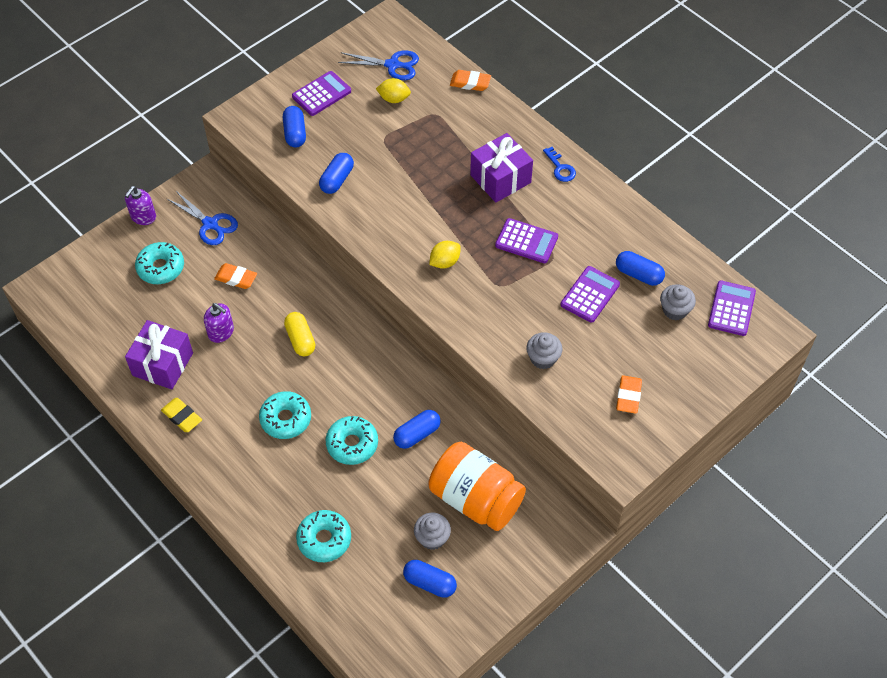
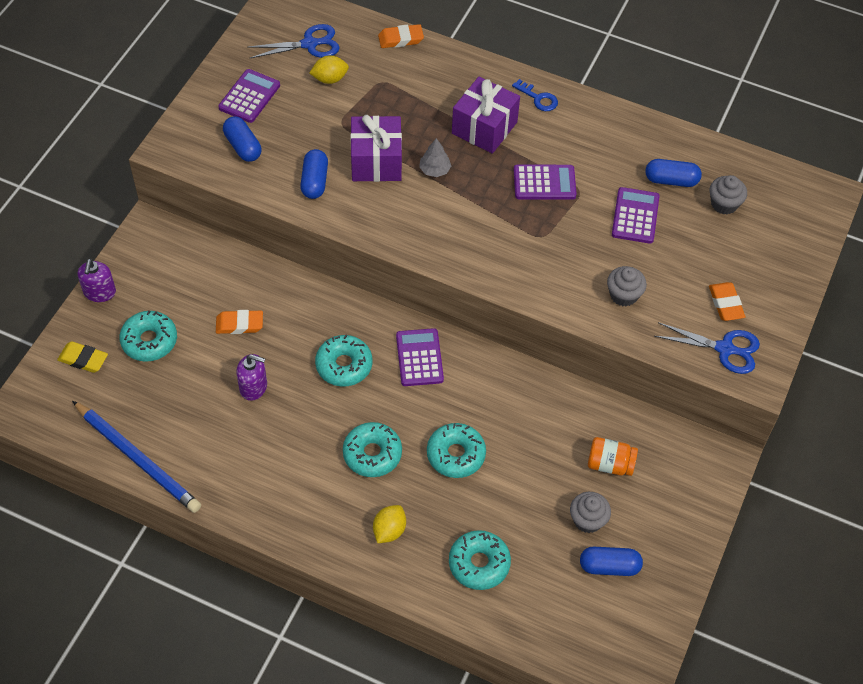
camera: 25 degrees left, 0 degrees up
purple gift [125,320,193,390] -> purple gift moved to [350,115,402,182]
yellow eraser [161,398,202,432] -> yellow eraser moved to [57,341,108,373]
blue scissors [167,191,238,245] -> blue scissors moved to [654,322,760,374]
yellow capsule [284,312,315,356] -> turquoise donut [315,335,372,386]
blue capsule [393,410,441,449] -> none
orange jar [428,442,526,531] -> orange jar [588,437,638,476], size x0.50
yellow lemon [429,241,461,269] -> yellow lemon moved to [373,505,406,543]
purple calculator [708,280,756,336] -> purple calculator moved to [396,328,444,386]
none -> blue pencil [72,401,201,513]
none -> grey tree [419,138,451,177]

